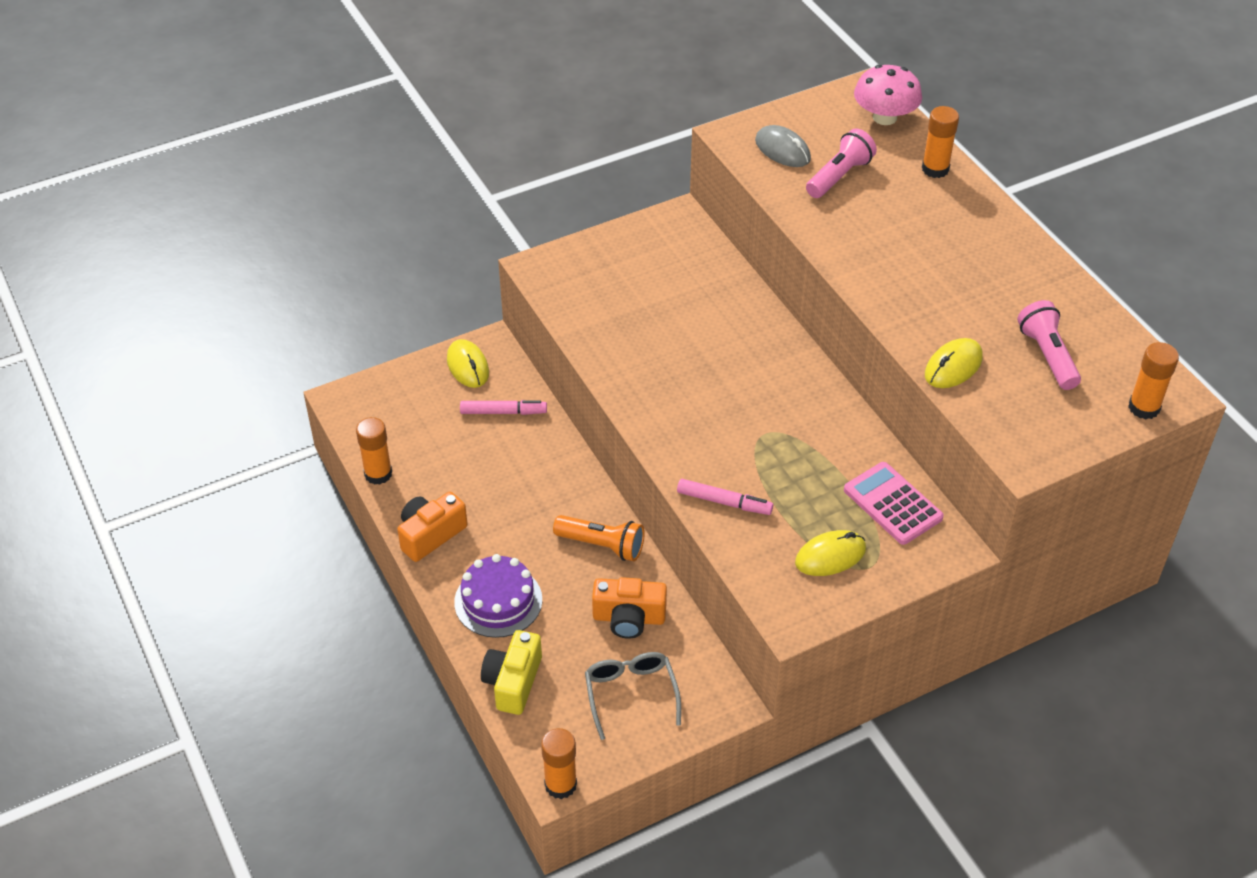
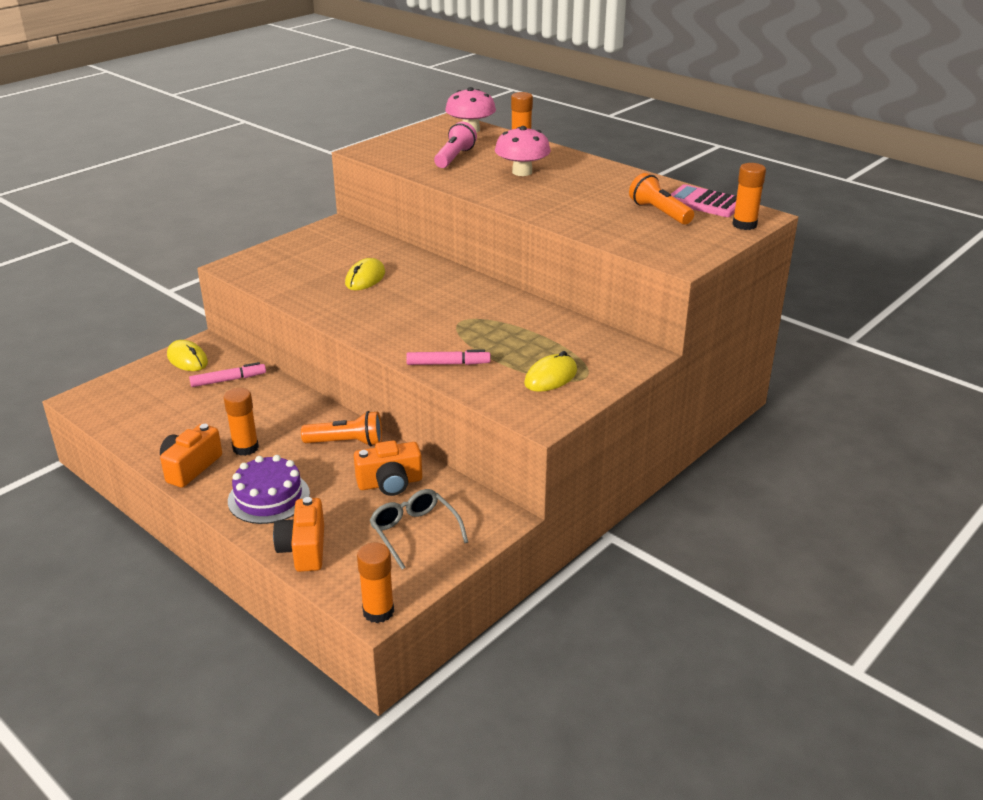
camera: 20 degrees left, 15 degrees down
orange glue stick [356,417,392,485] -> orange glue stick moved to [224,388,259,456]
yellow camera [481,630,542,715] -> orange camera [273,497,324,572]
grey mouse [755,125,811,167] -> none
pink calculator [844,462,944,545] -> pink calculator moved to [671,184,737,217]
yellow mouse [925,338,983,388] -> yellow mouse moved to [345,258,385,290]
pink flashlight [1017,300,1081,390] -> orange flashlight [629,173,694,224]
none -> pink mushroom [495,126,551,176]

